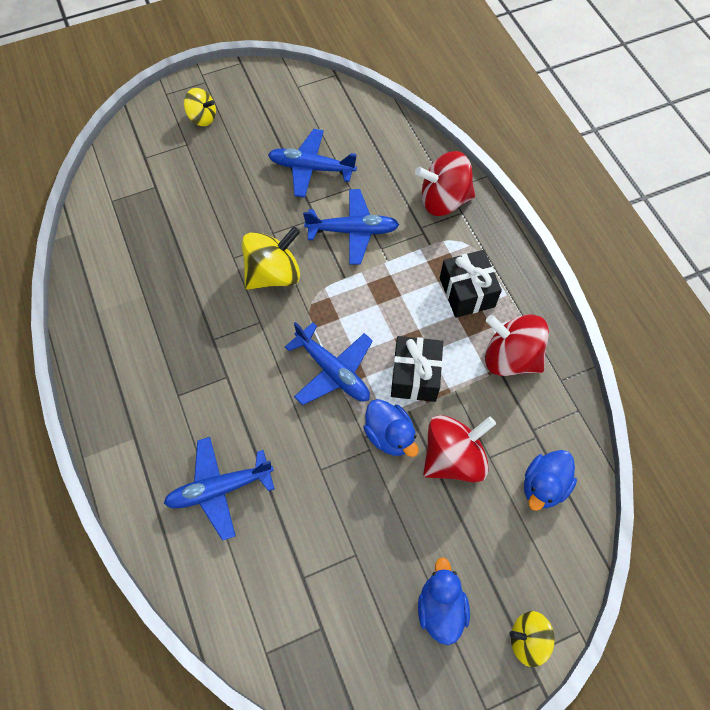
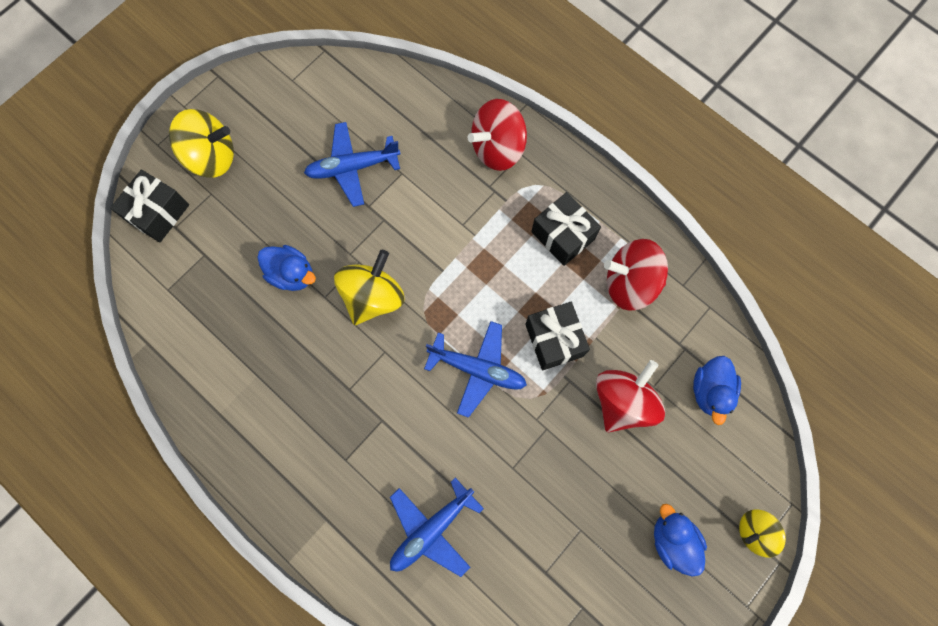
camera: 25 degrees left, 10 degrees up
yellow spinning top [184,88,216,126] -> yellow spinning top [169,109,234,178], size x1.66
blue plane [303,189,399,264] -> none
blue duck [363,399,418,457] -> blue duck moved to [257,245,316,291]
none -> black gift [110,170,189,242]

